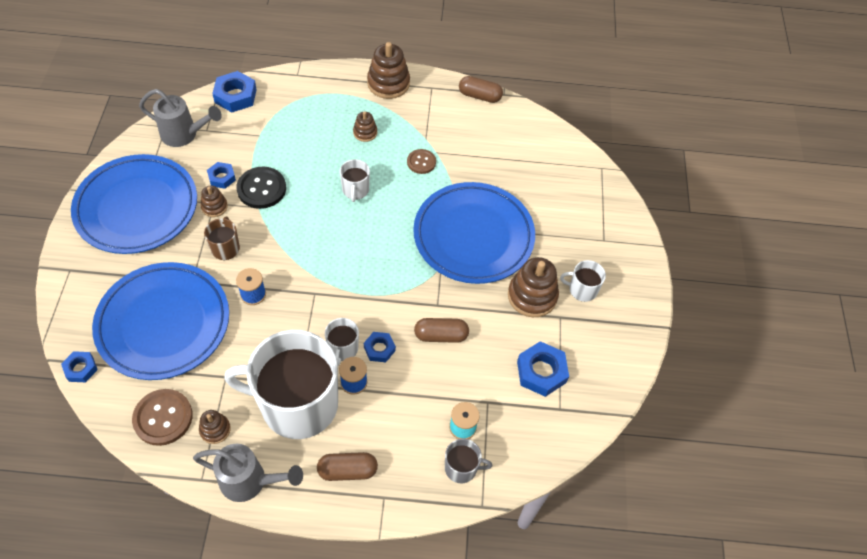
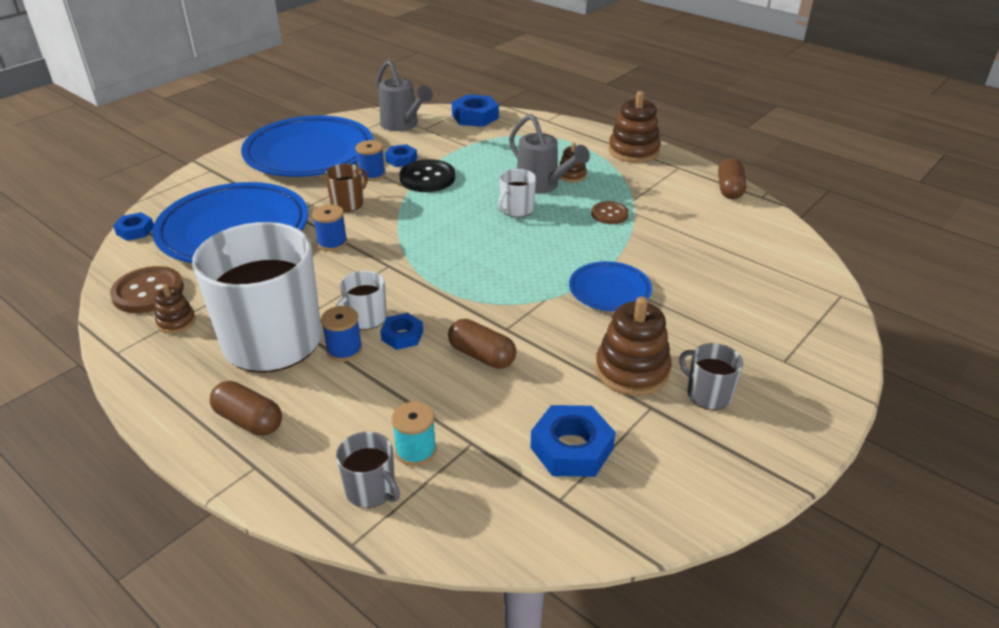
camera: 40 degrees right, 20 degrees down
grey watering can [193,444,303,502] -> grey watering can moved to [509,114,590,194]
brown stacking toy [200,186,228,217] -> blue spool [356,140,386,181]
blue plate [413,182,535,284] -> blue plate [569,261,652,311], size x0.50
brown capsule [459,76,503,103] -> brown capsule turned 45 degrees clockwise [718,158,746,199]
white mug [560,260,606,302] -> grey mug [679,343,743,410]

